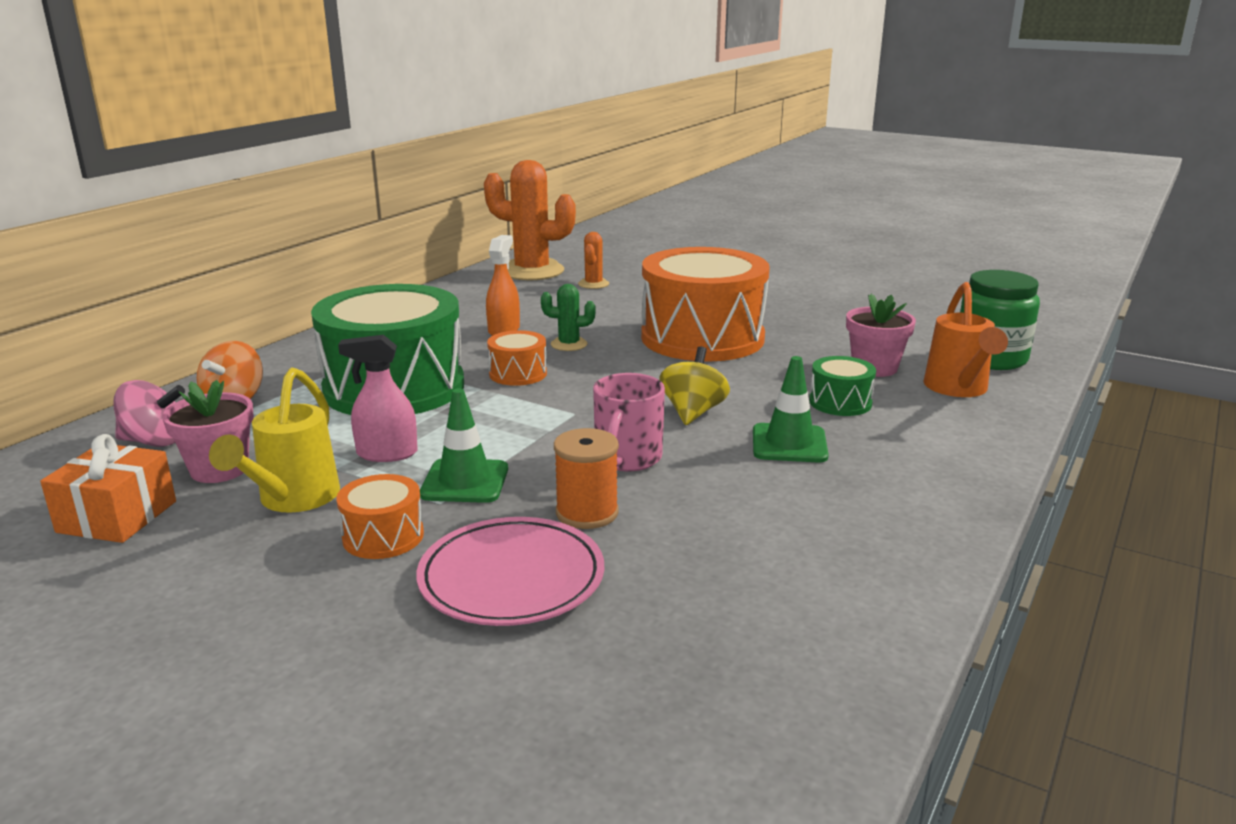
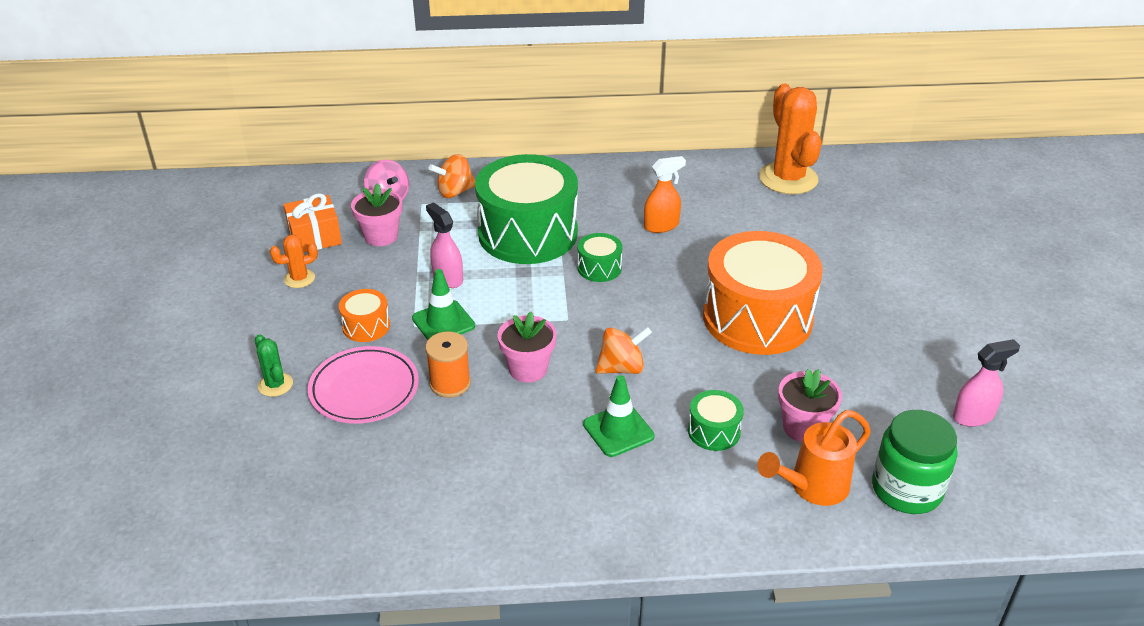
camera: 55 degrees right, 15 degrees up
yellow watering can [209,368,340,513] -> none
orange drum [487,330,547,386] -> green drum [577,233,623,282]
green cactus [541,284,596,351] -> green cactus moved to [255,334,293,397]
orange cactus [578,232,609,289] -> orange cactus moved to [270,235,318,288]
pink mug [593,373,665,471] -> pink flower pot [498,312,556,383]
yellow spinning top [660,346,730,425] -> orange spinning top [595,327,652,374]
none -> pink spray bottle [953,339,1020,427]

